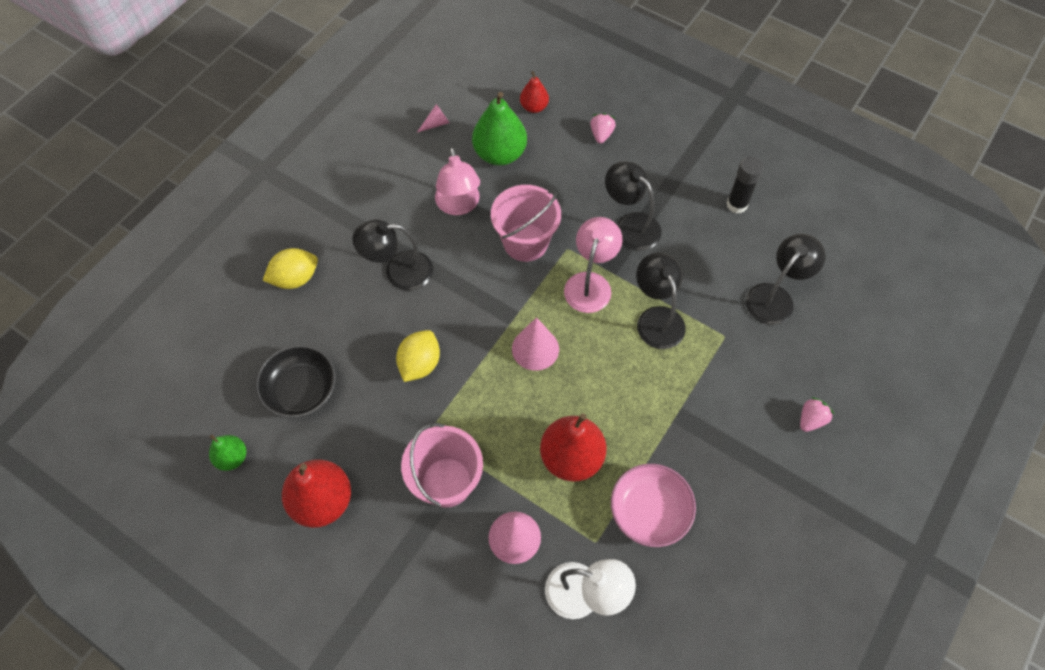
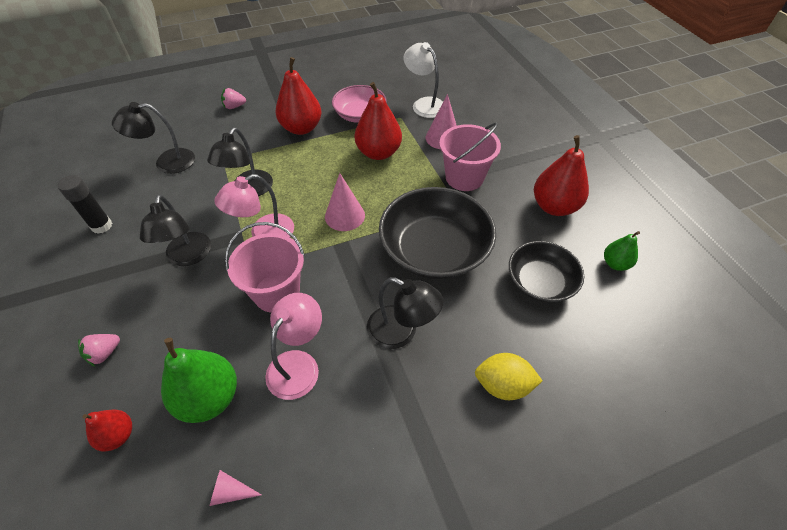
camera: 145 degrees left, 10 degrees down
yellow lemon [396,330,440,382] -> black bowl [379,187,496,279]
none -> red pear [275,57,321,135]

